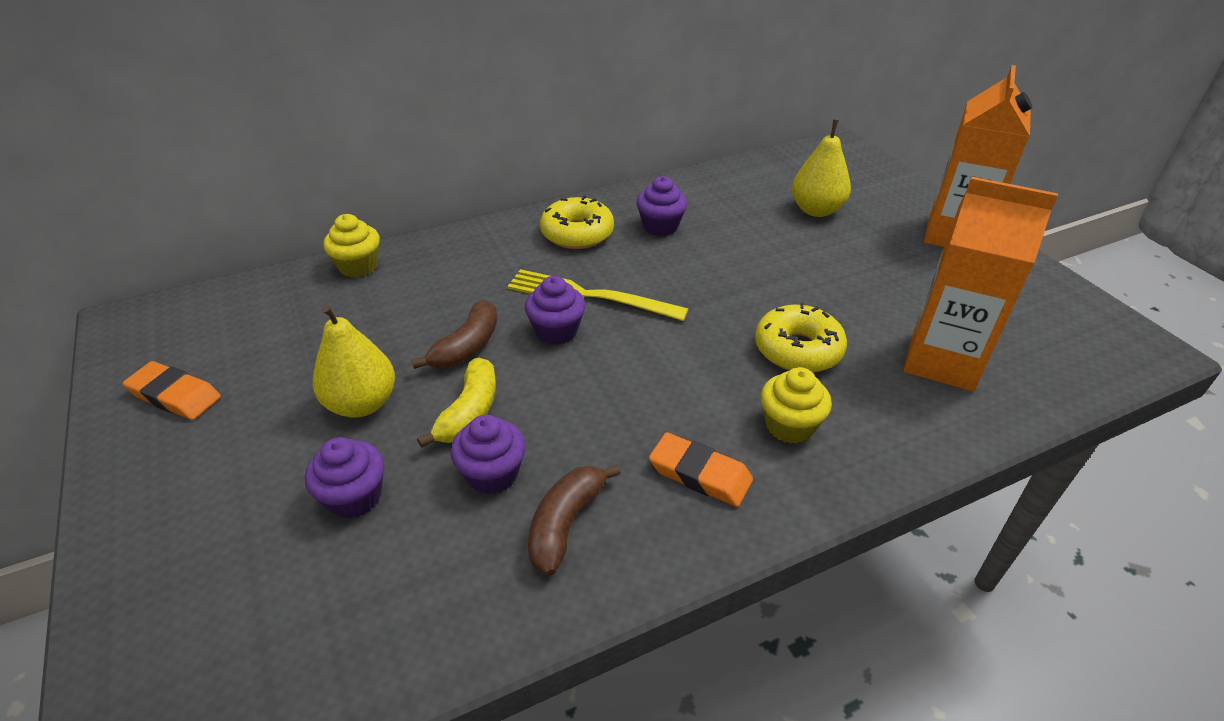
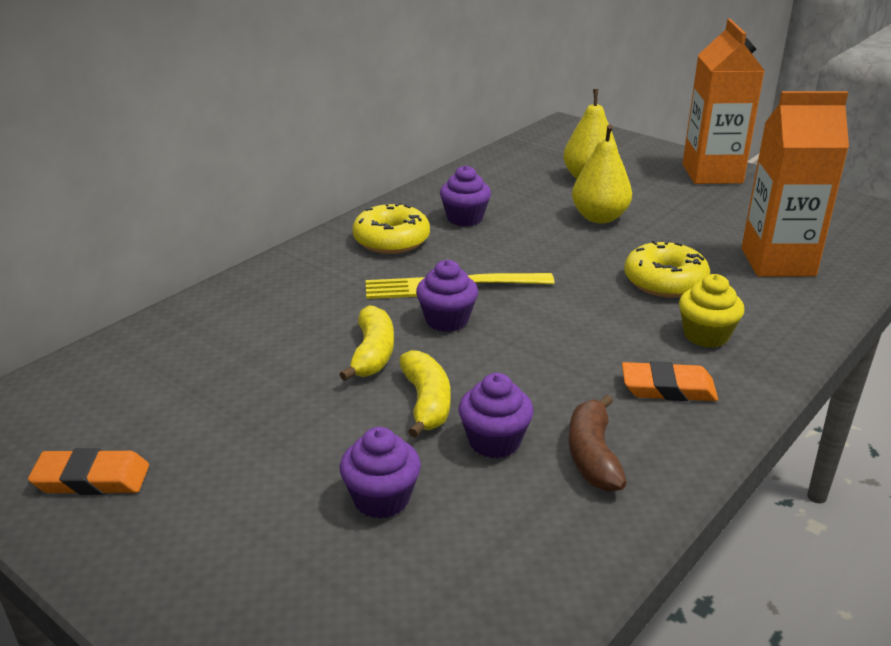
camera: 25 degrees left, 10 degrees down
yellow pear [313,305,395,418] -> yellow pear moved to [572,124,632,223]
yellow cupcake [323,214,380,277] -> none
brown banana [412,300,498,369] -> yellow banana [339,305,394,381]

